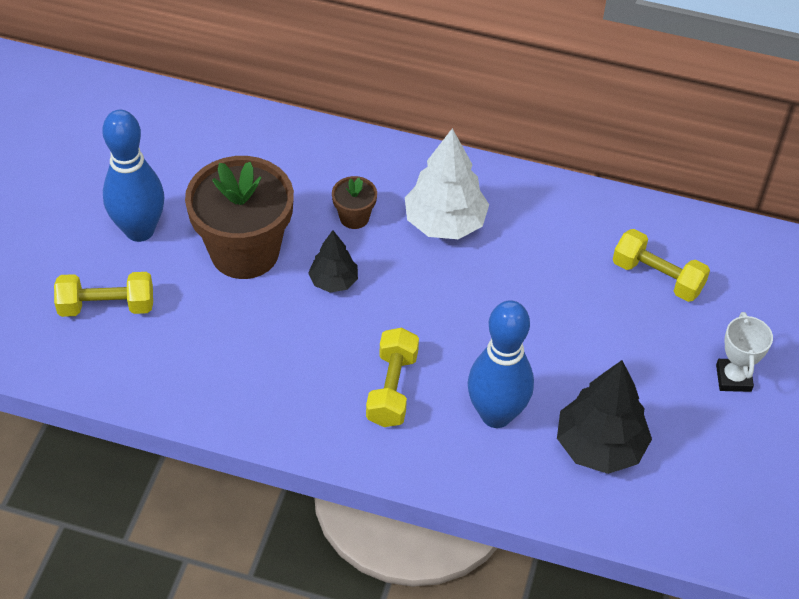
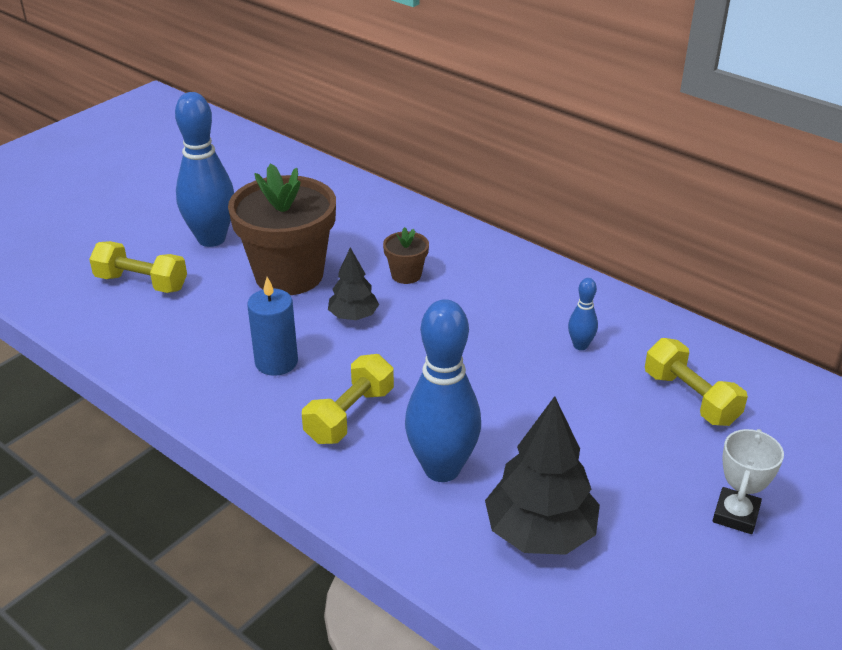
camera: 25 degrees right, 15 degrees down
white tree [405,128,489,239] -> none
none -> blue candle [247,277,298,376]
none -> blue bowling pin [568,278,598,350]

